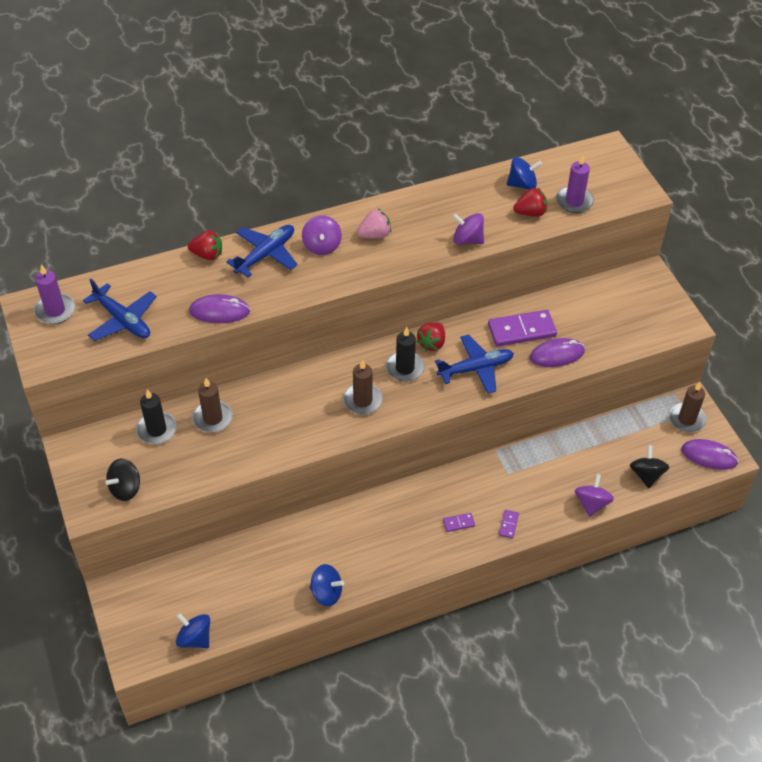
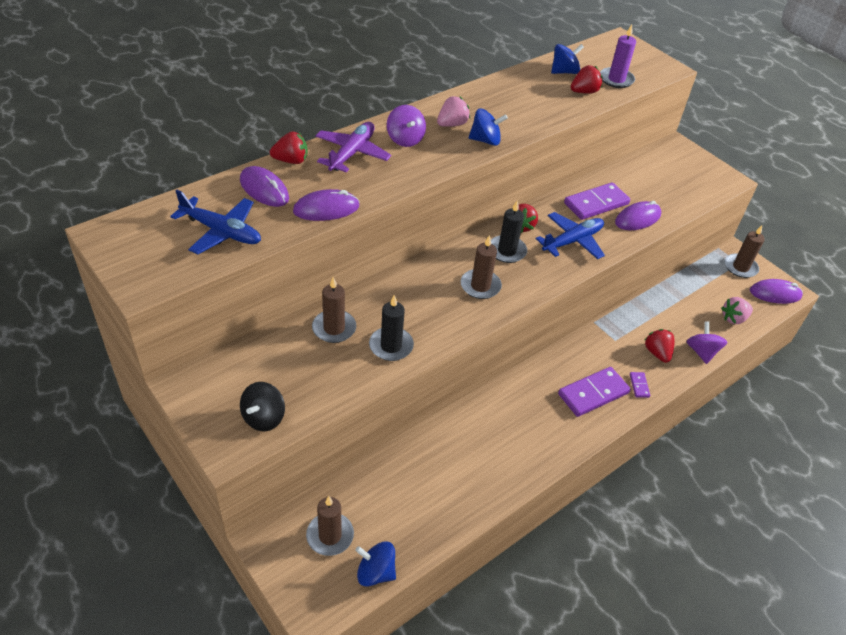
camera: 20 degrees left, 5 degrees down
purple candle [34,264,75,324] -> none
black candle [136,389,177,444] -> black candle moved to [369,295,414,361]
blue plane [226,225,298,278] -> purple plane [315,122,391,172]
blue spinning top [310,564,344,606] -> blue spinning top moved to [469,108,508,146]
purple domino [443,513,475,532] -> purple domino [558,367,631,417], size x2.21
purple spinning top [452,213,484,245] -> none
black spinning top [630,445,669,488] -> pink strawberry [721,297,753,324]
none -> purple mouse [240,166,289,207]
none -> brown candle [306,496,354,556]
none -> red strawberry [645,329,675,363]

